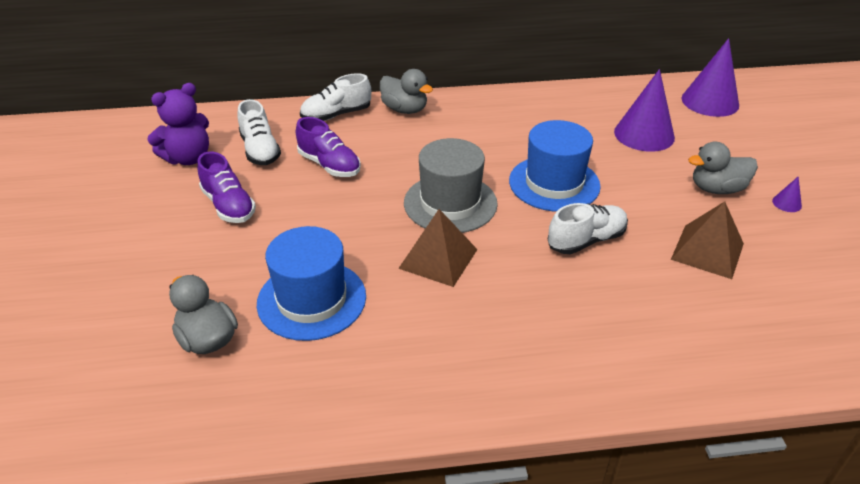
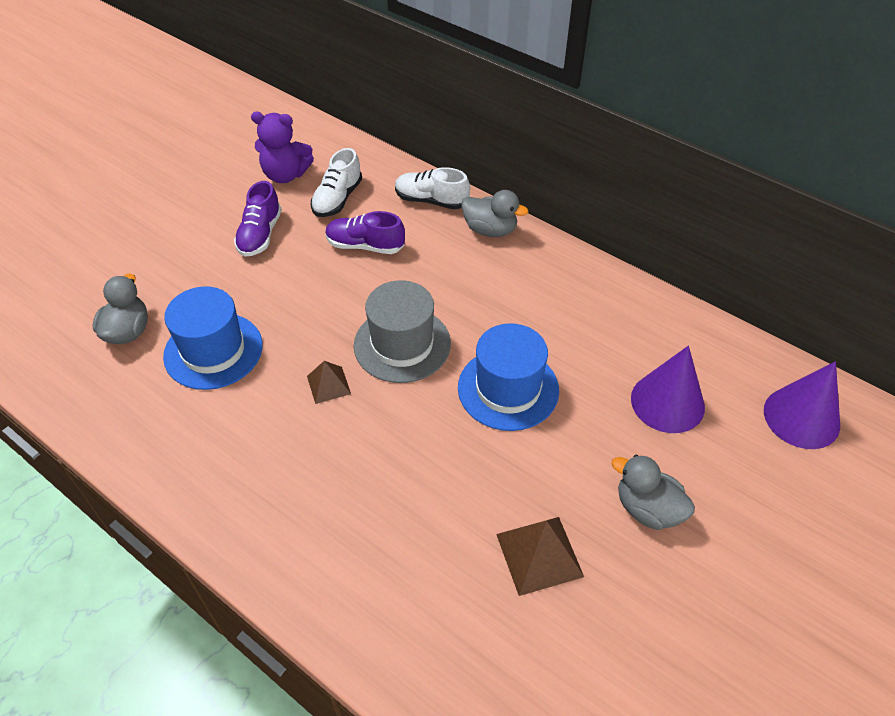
camera: 45 degrees right, 10 degrees up
purple shoe [296,117,361,177] -> purple shoe turned 105 degrees clockwise [325,211,405,254]
grey duck [380,69,433,114] -> grey duck turned 60 degrees counterclockwise [461,190,528,237]
brown pyramid [398,209,478,287] -> brown pyramid [307,361,351,404], size x0.62
white shoe [548,203,628,254] -> none
purple cone [772,176,802,212] -> none

